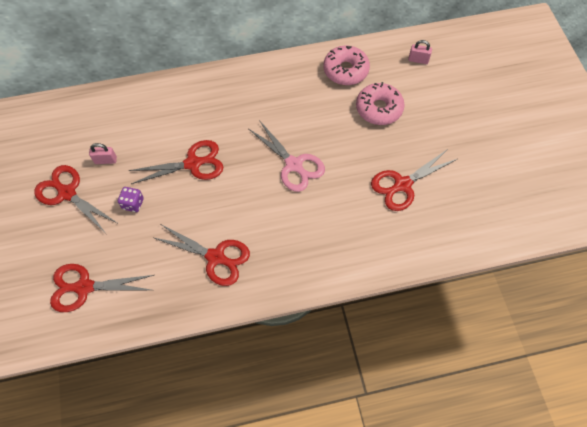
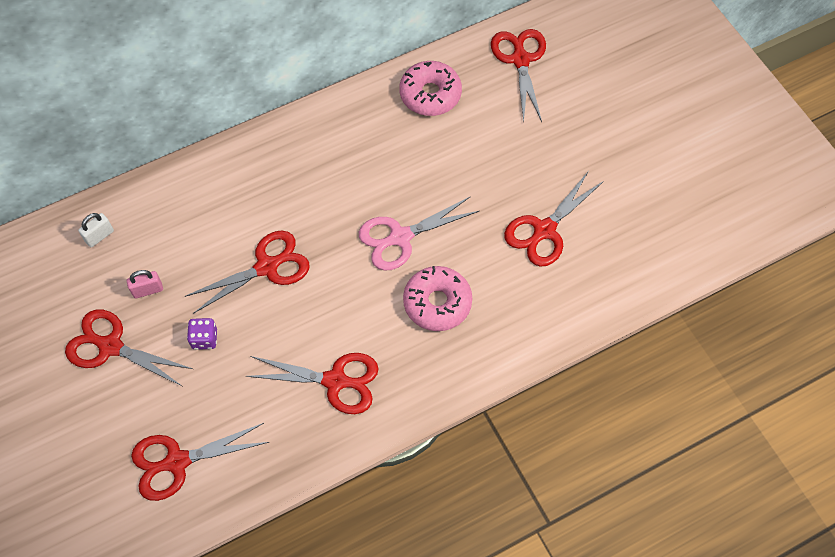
camera: 15 degrees left, 0 degrees up
pink scissors [249,120,325,192] -> pink scissors turned 120 degrees clockwise [359,196,479,271]
pink donut [356,82,405,125] -> pink donut moved to [403,266,472,331]
pink padlock [408,40,432,64] -> red scissors [491,29,546,123]
none -> white padlock [78,213,114,247]

